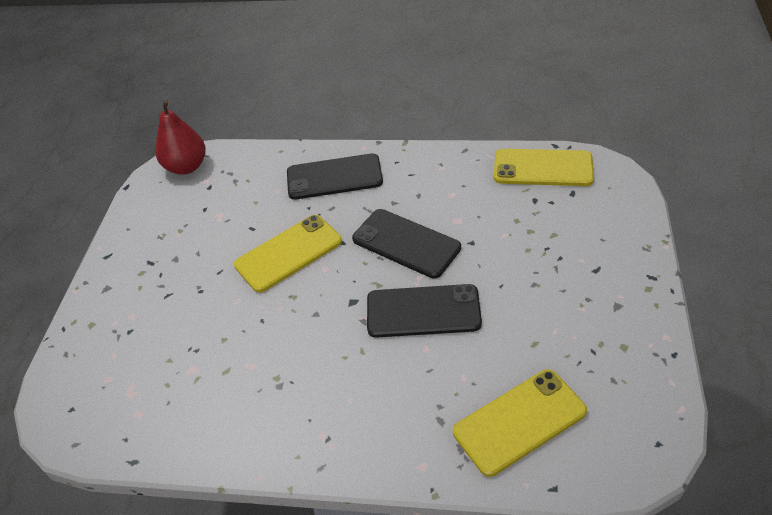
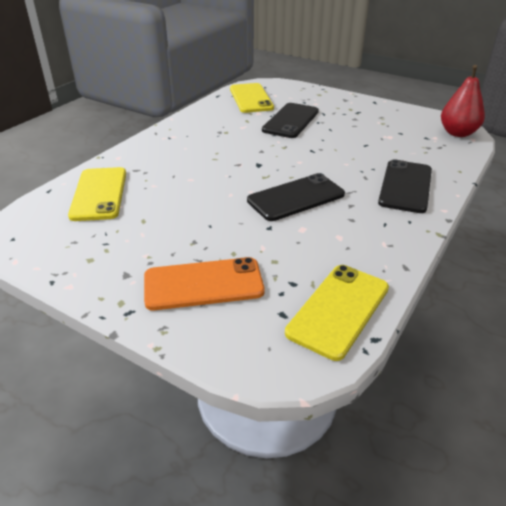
camera: 110 degrees right, 10 degrees down
yellow phone [234,215,342,293] -> yellow phone moved to [230,83,274,113]
black phone [367,284,482,338] -> black phone moved to [262,103,319,138]
none -> orange phone [144,257,265,310]

